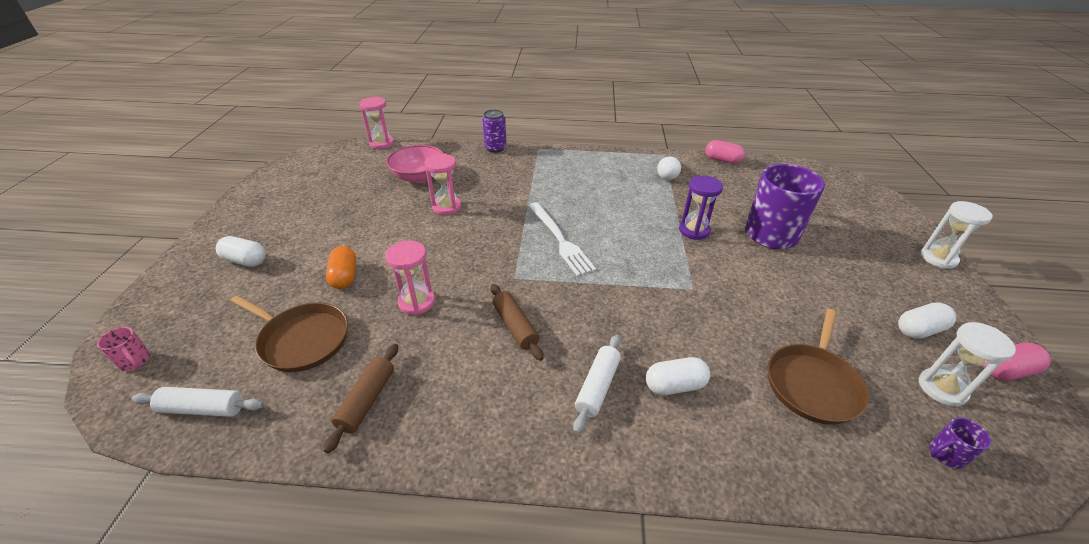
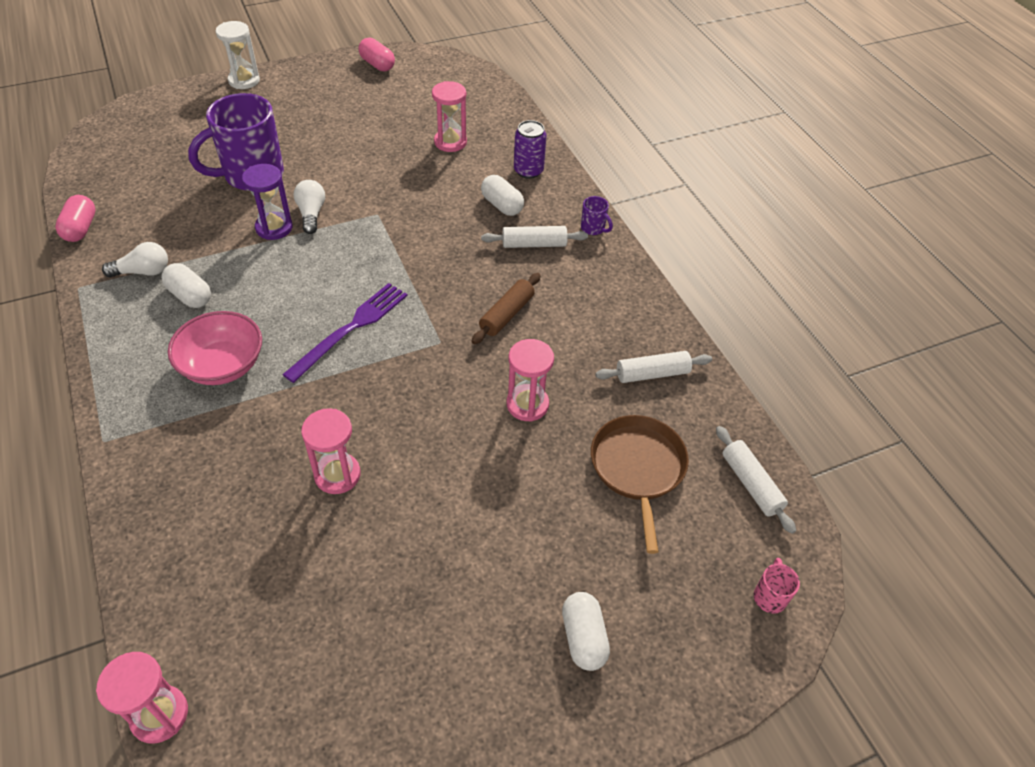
camera: 120 degrees left, 10 degrees up
brown rolling pin [324,344,398,453] -> white rolling pin [595,351,712,383]
orange capsule [326,246,356,289] -> none
pink bowl [386,145,444,183] -> pink bowl moved to [168,311,262,385]
purple can [482,109,507,153] -> purple can moved to [514,120,547,179]
white fork [528,202,596,276] -> purple fork [282,283,408,383]
brown pan [768,309,869,425] -> pink hourglass [432,81,467,152]
white capsule [898,302,956,339] -> white capsule moved to [161,263,211,308]
white hourglass [919,322,1016,407] -> none
purple mug [930,417,991,469] -> purple mug moved to [581,196,613,235]
none -> white light bulb [294,180,325,234]

